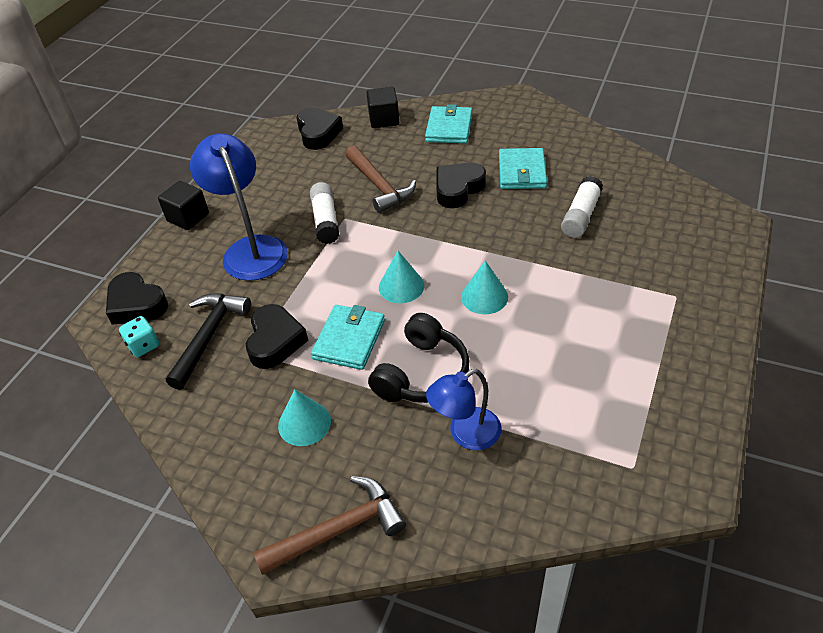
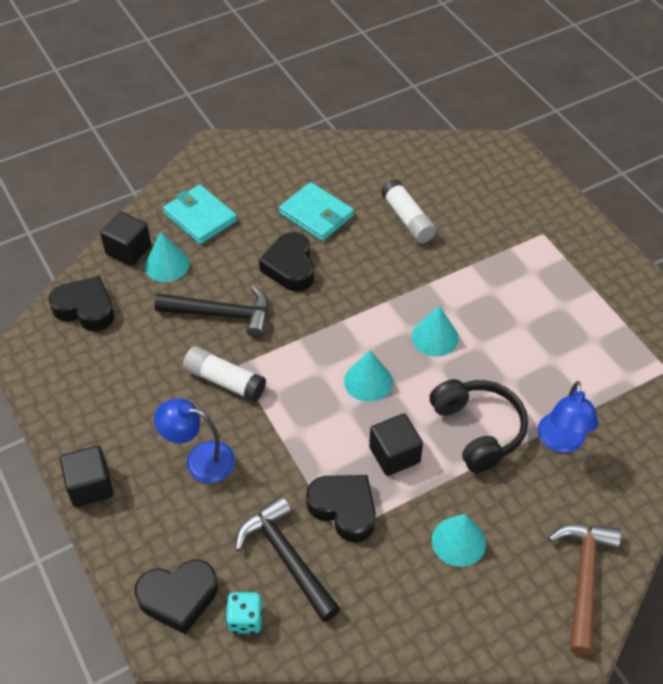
camera: 55 degrees left, 5 degrees up
blue lamp [190,133,288,281] -> blue lamp [154,398,235,483], size x0.63
turquoise wallet [311,305,385,370] -> black cube [369,413,423,476]
brown hammer [345,146,416,213] -> black hammer [154,285,269,338]
none -> turquoise cone [145,232,190,282]

